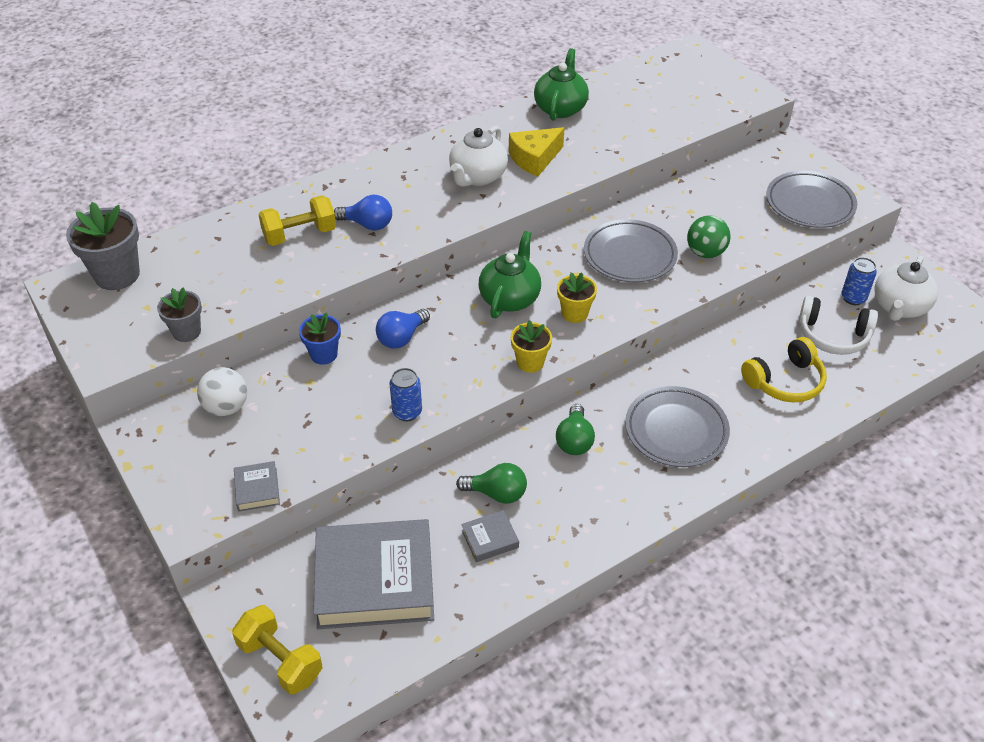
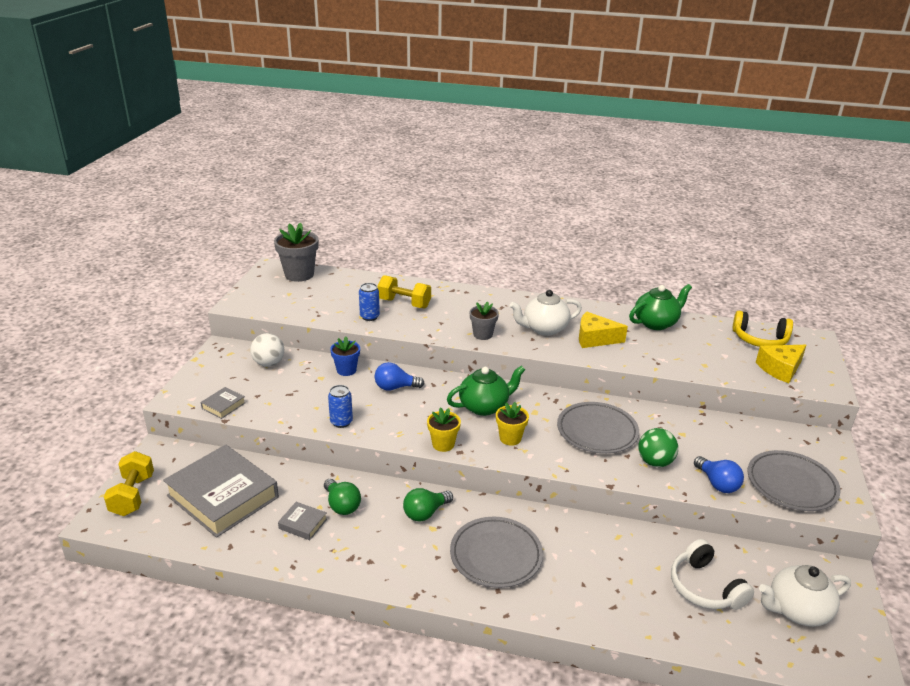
camera: 45 degrees right, 15 degrees down
grey flower pot [157,288,202,342] -> grey flower pot moved to [469,301,499,340]
blue light bulb [334,195,392,231] -> blue light bulb moved to [694,456,744,493]
yellow headphones [741,337,827,403] -> yellow headphones moved to [732,311,793,347]
blue can [841,257,877,305] -> blue can moved to [359,283,380,321]
none -> yellow cheese [756,345,806,383]

